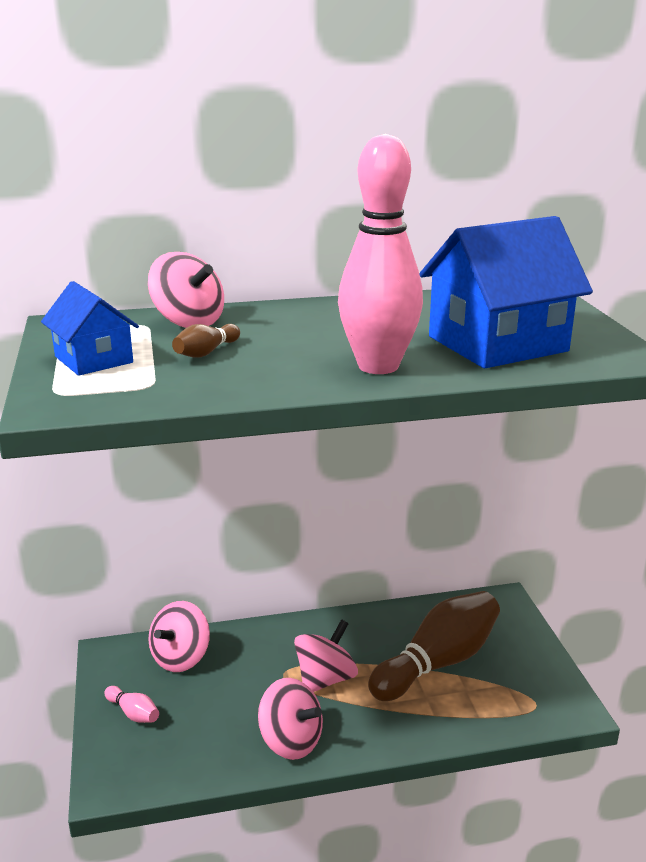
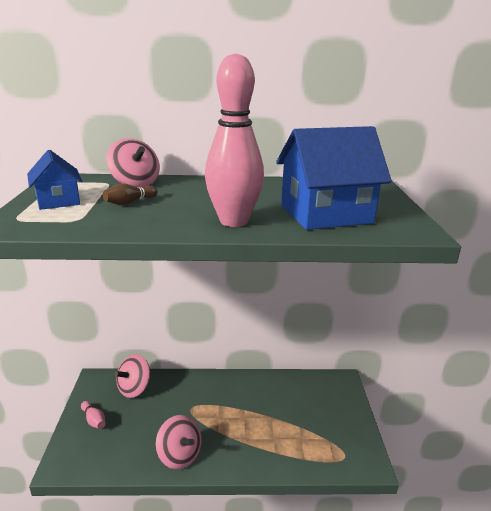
camera: 10 degrees right, 0 degrees up
pink spinning top [294,619,358,692] -> none
brown bowling pin [368,591,500,701] -> none

